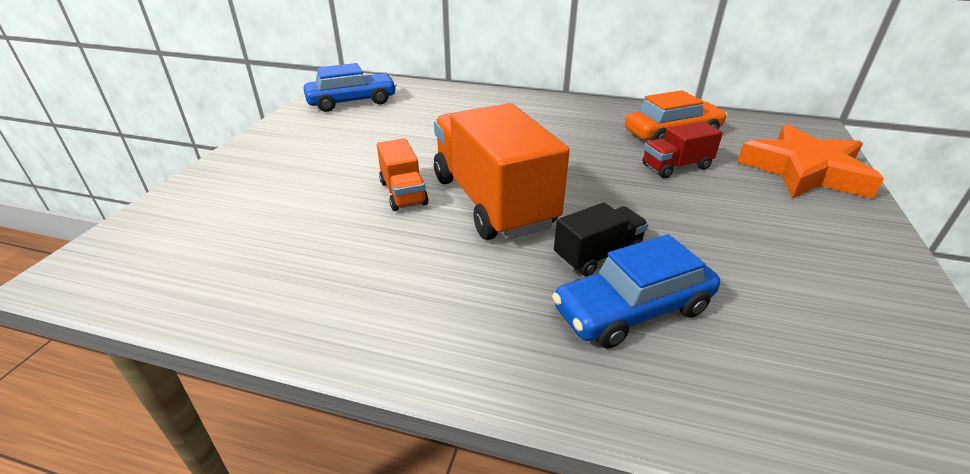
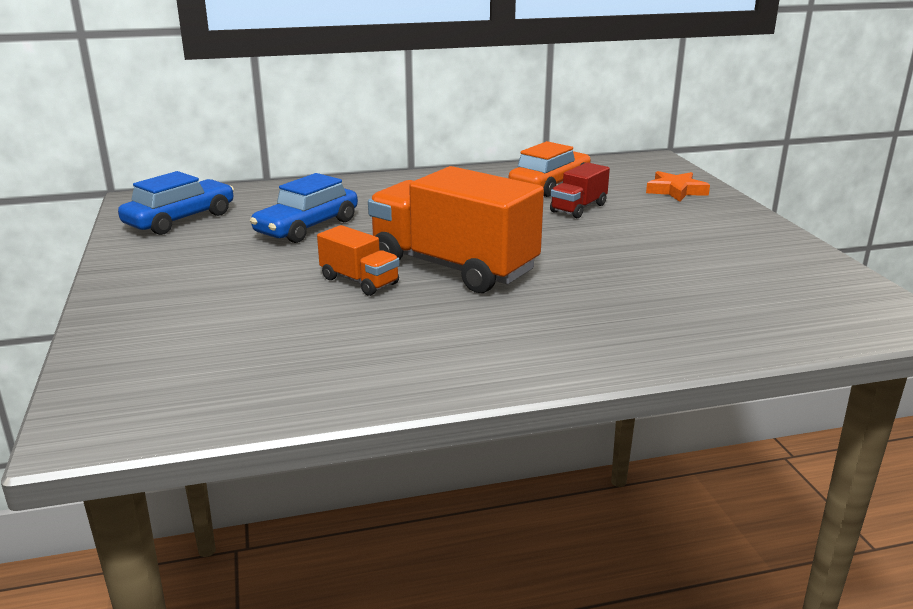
camera: 30 degrees left, 10 degrees down
blue car [552,234,720,348] -> blue car moved to [250,173,358,243]
black truck [554,202,648,276] -> none
orange star [737,124,884,199] -> orange star [646,171,710,202], size x0.55

